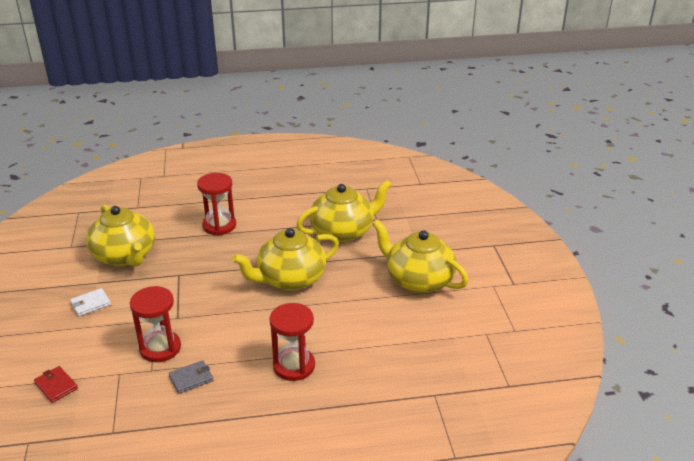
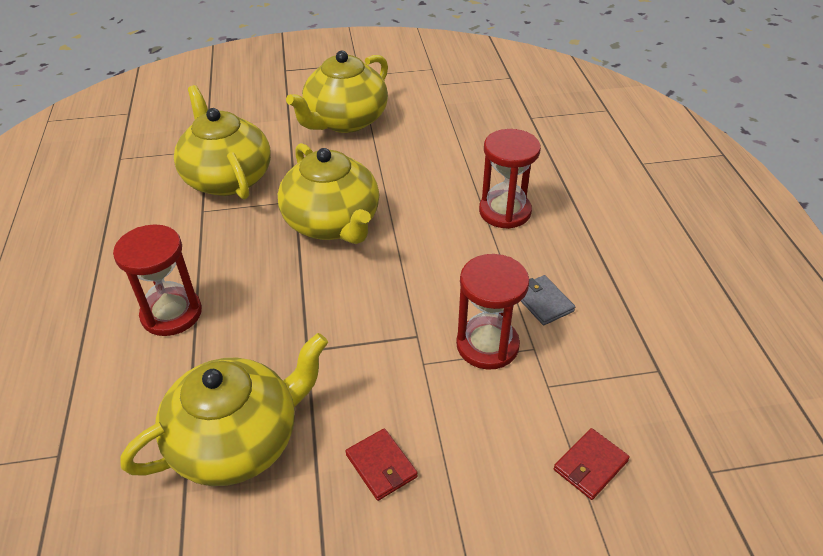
camera: 90 degrees left, 10 degrees up
white wallet [70,288,111,316] -> red wallet [346,428,418,501]

